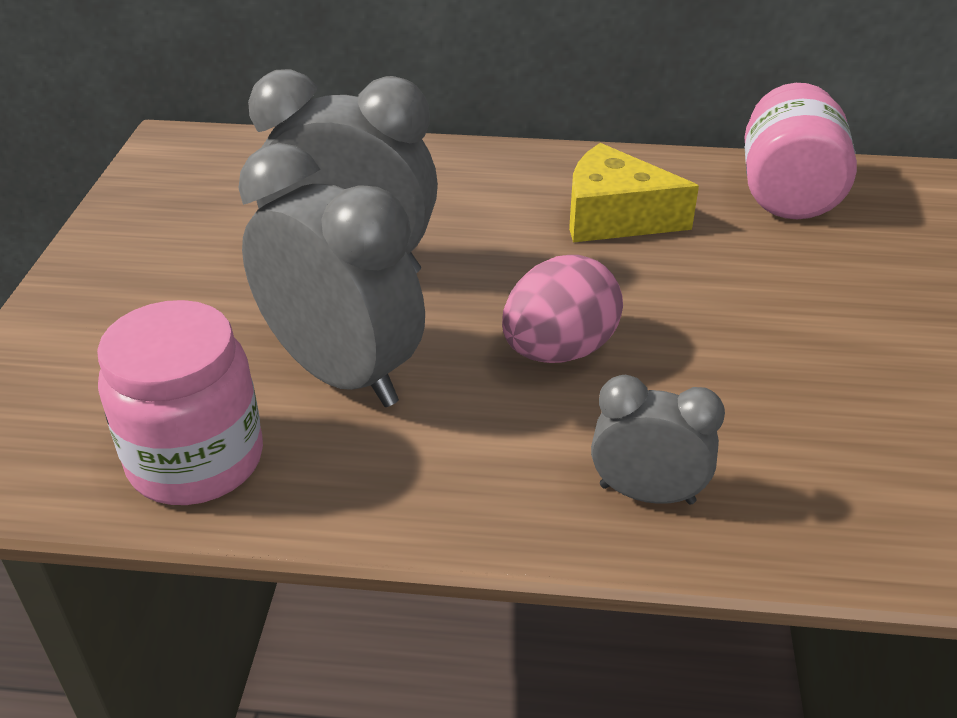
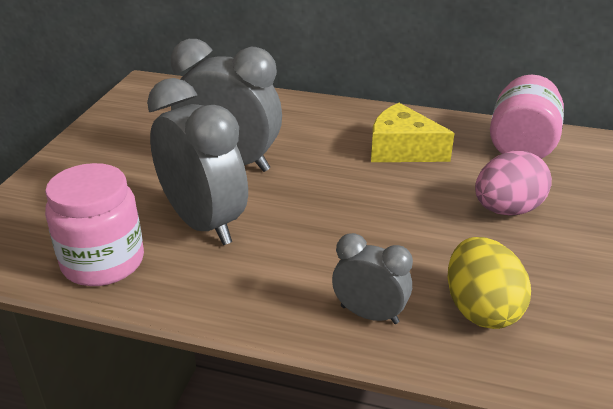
camera: 10 degrees right, 5 degrees down
pink egg [502,255,623,363] -> pink egg moved to [475,151,552,216]
none -> yellow egg [448,237,531,329]

